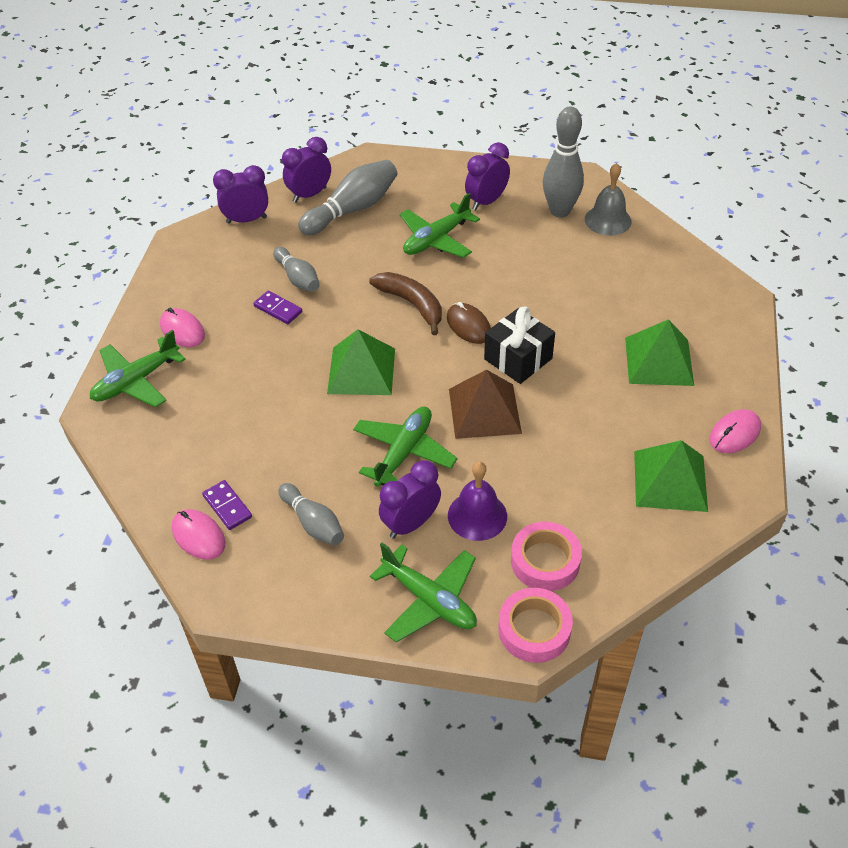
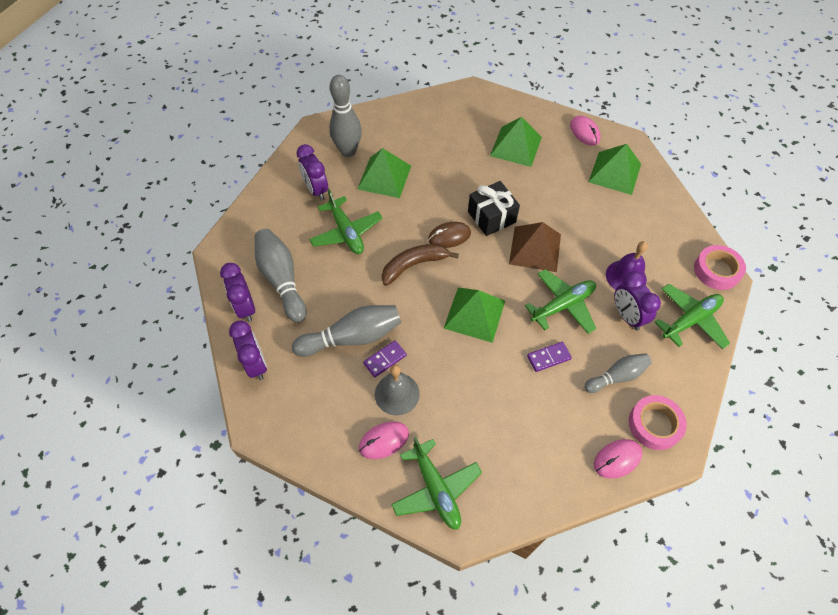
camera: 75 degrees left, 10 degrees up
purple domino [202,480,252,530] -> purple domino moved to [527,342,572,372]
purple clock [213,165,268,223] -> purple clock turned 150 degrees clockwise [229,321,267,380]
grey bowling pin [273,247,320,292] -> grey bowling pin [292,305,401,357], size x1.59
green plane [353,406,457,487] -> green plane turned 105 degrees clockwise [525,269,596,334]
pink tape [511,522,582,591] -> pink tape moved to [629,395,687,450]
grey bell [585,163,632,236] -> grey bell moved to [375,365,420,416]
none -> green pyramid [357,148,411,198]

